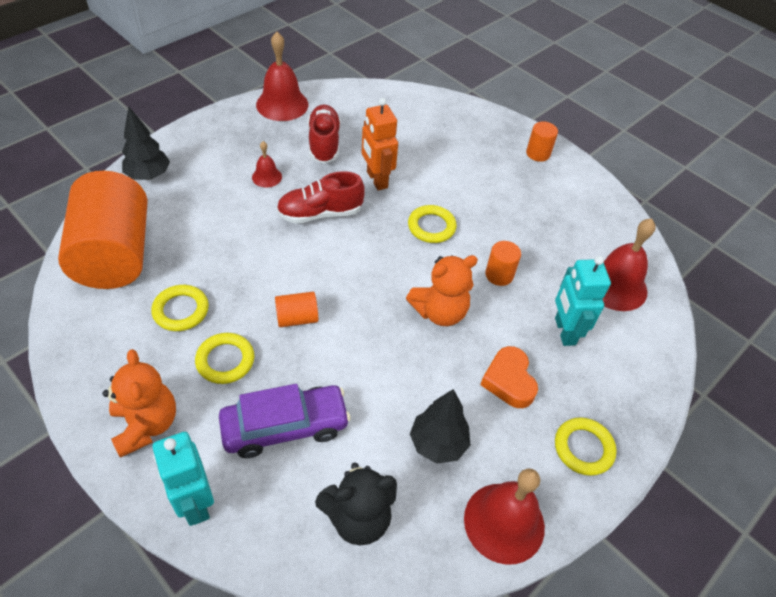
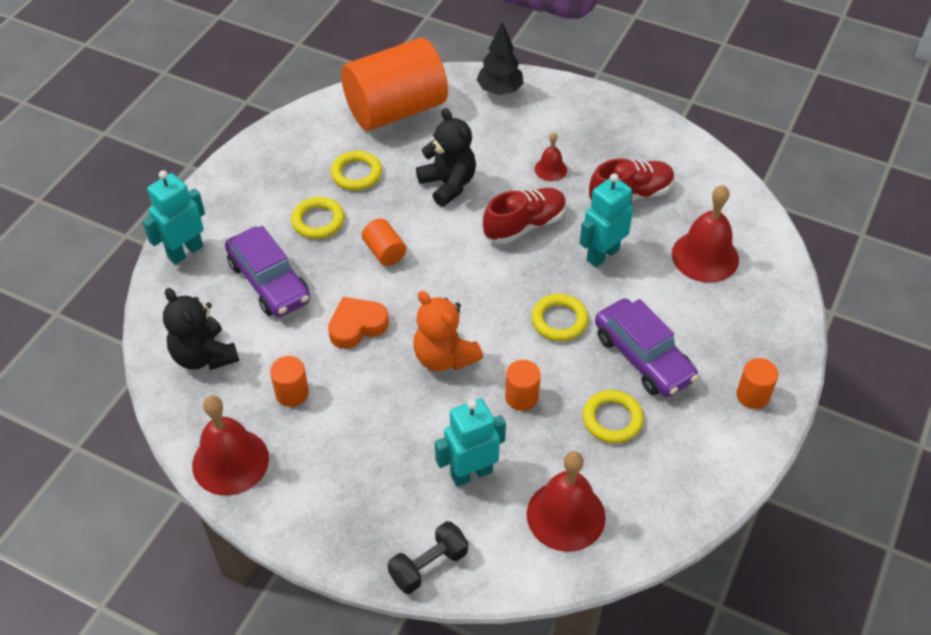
camera: 75 degrees right, 0 degrees up
orange teddy bear [103,349,176,458] -> none
red bell [256,32,308,121] -> red bell moved to [672,185,739,283]
red shoe [276,171,365,224] -> red shoe turned 90 degrees clockwise [483,188,566,244]
orange robot [362,98,398,190] -> turquoise robot [579,173,633,267]
black tree [410,389,471,464] -> orange cylinder [270,356,309,407]
orange heart [480,346,538,408] -> orange heart moved to [328,297,389,349]
yellow ring [555,417,617,476] -> yellow ring moved to [583,390,644,443]
none -> black dumbbell [388,521,468,594]
none -> black teddy bear [416,108,476,207]
none -> purple car [595,298,699,397]

